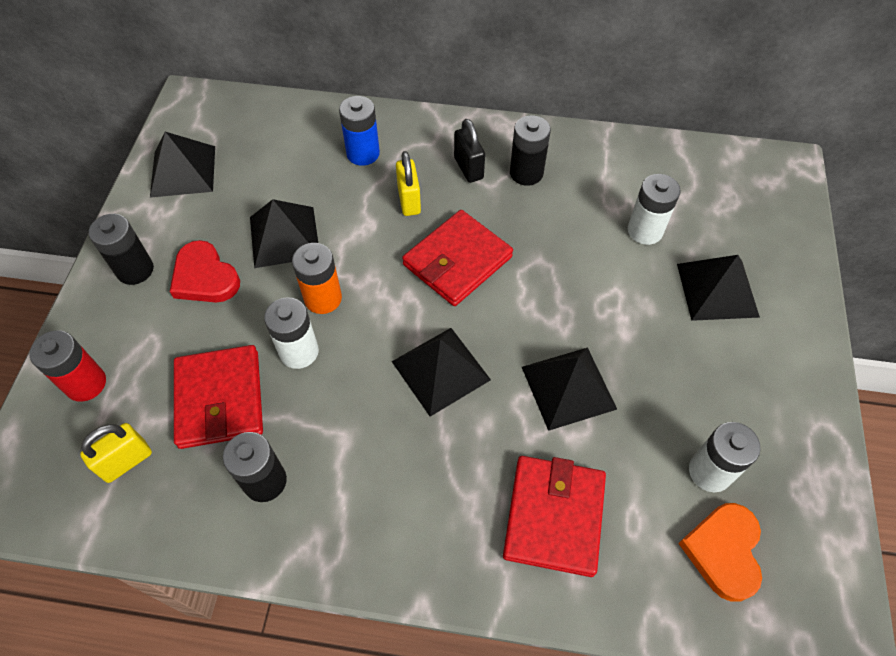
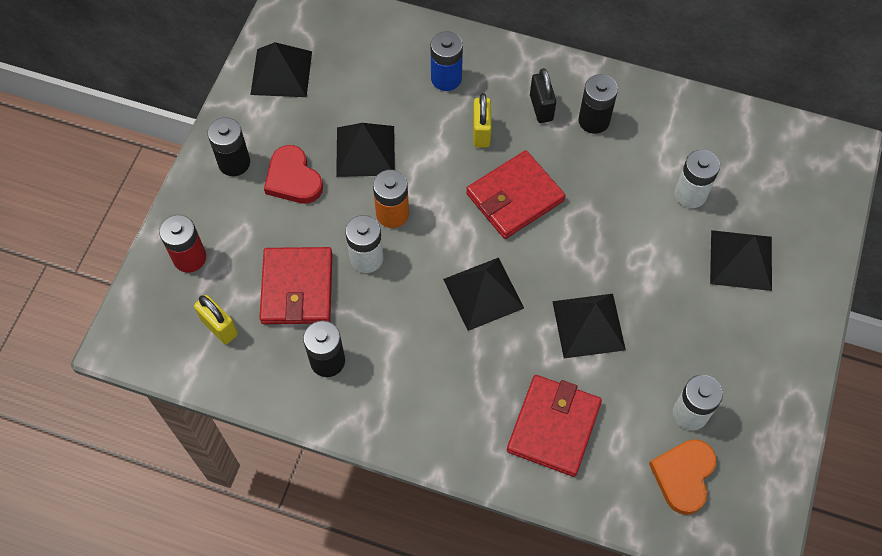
camera: 10 degrees right, 5 degrees up
yellow padlock [80,423,152,483] -> yellow padlock turned 75 degrees clockwise [194,295,238,344]

